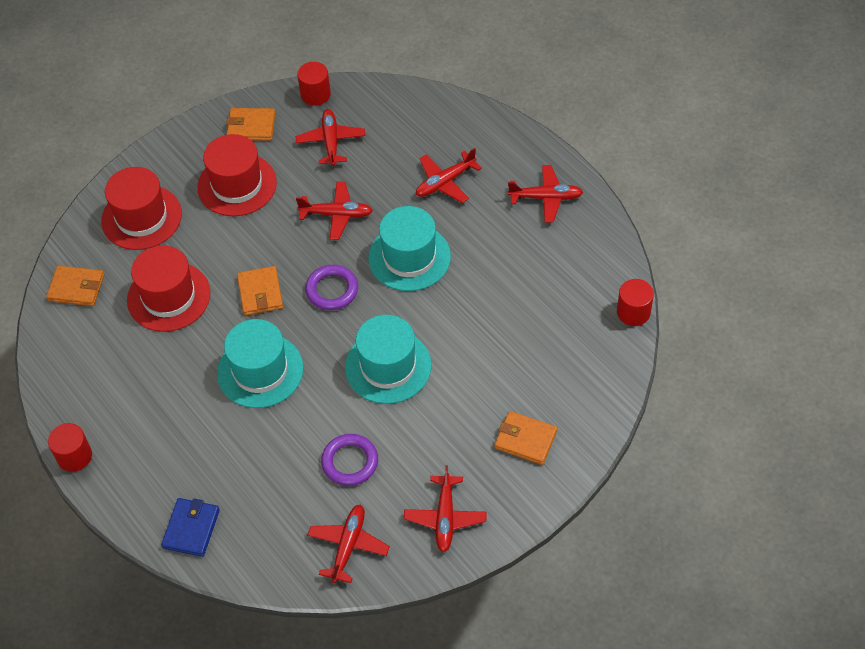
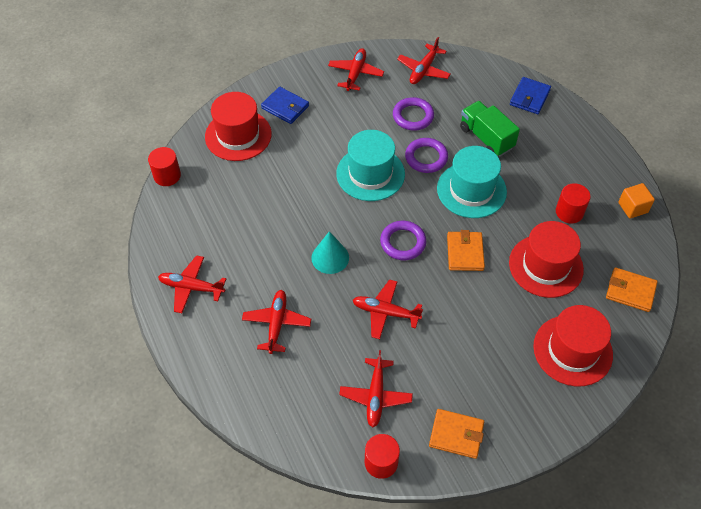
camera: 170 degrees left, 0 degrees up
red cylinder [48,423,92,472] -> red cylinder moved to [556,183,591,223]
red hat [197,134,277,216] -> red hat moved to [205,92,272,161]
turquoise hat [368,206,451,291] -> turquoise cone [311,231,349,274]
red plane [416,148,482,203] -> red plane turned 60 degrees counterclockwise [242,290,311,354]
orange wallet [494,411,557,465] -> blue wallet [261,86,309,124]
none -> purple ring [405,138,448,173]
none -> green truck [460,101,520,157]
none -> orange cube [618,183,655,219]

